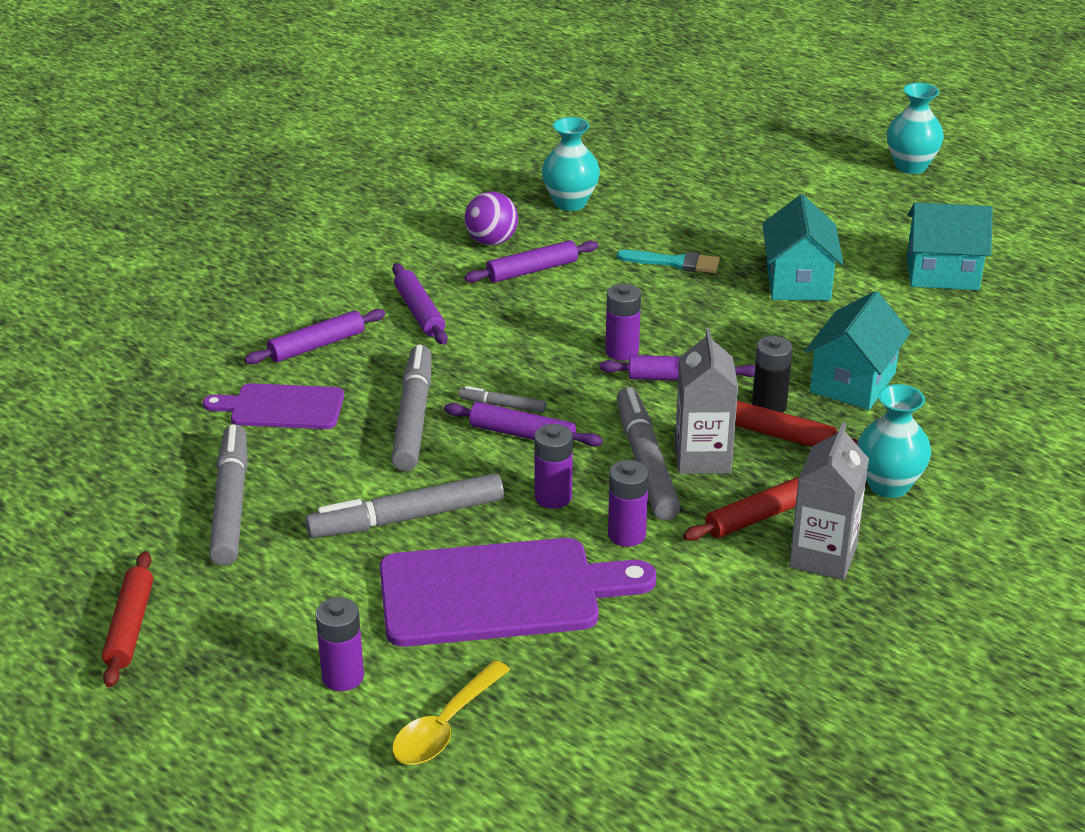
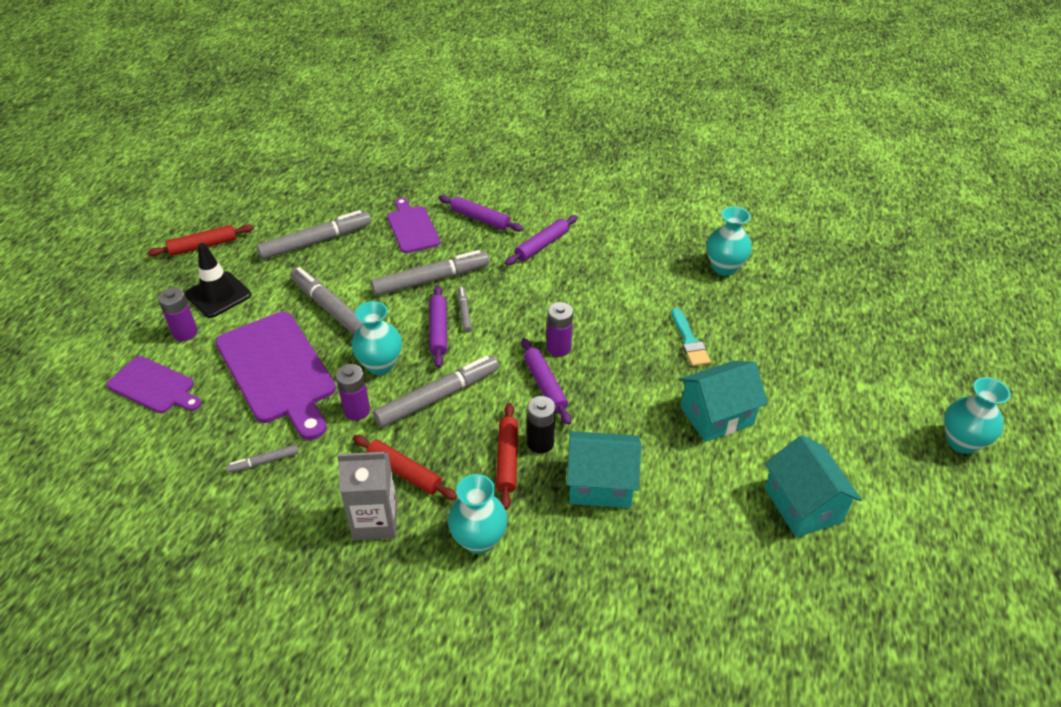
camera: 65 degrees right, 10 degrees up
yellow spoon [392,660,510,765] -> purple cutting board [107,356,201,413]
purple rolling pin [464,240,598,283] -> none
purple ball [465,191,518,245] -> none
purple battery [534,424,573,509] -> turquoise vase [351,301,402,375]
grey carton [675,328,738,474] -> none
none -> black traffic cone [185,243,251,318]
none -> grey marker [226,444,299,473]

